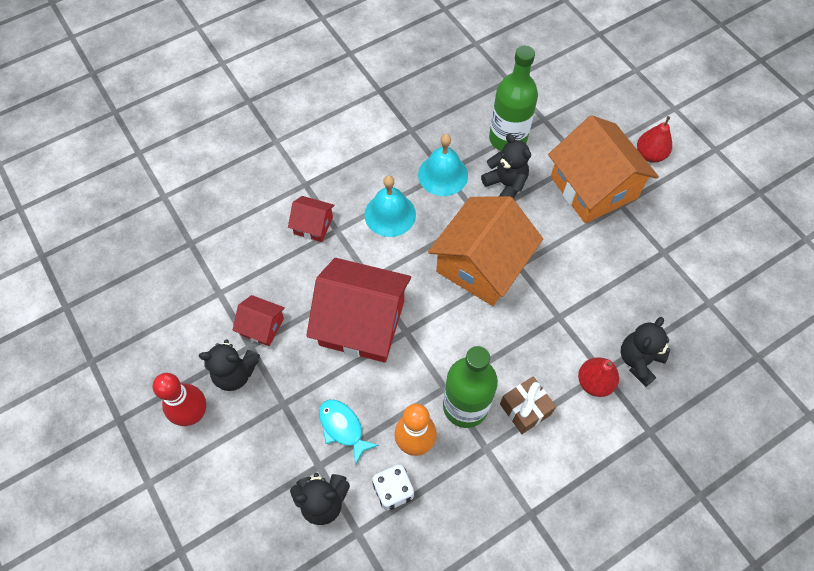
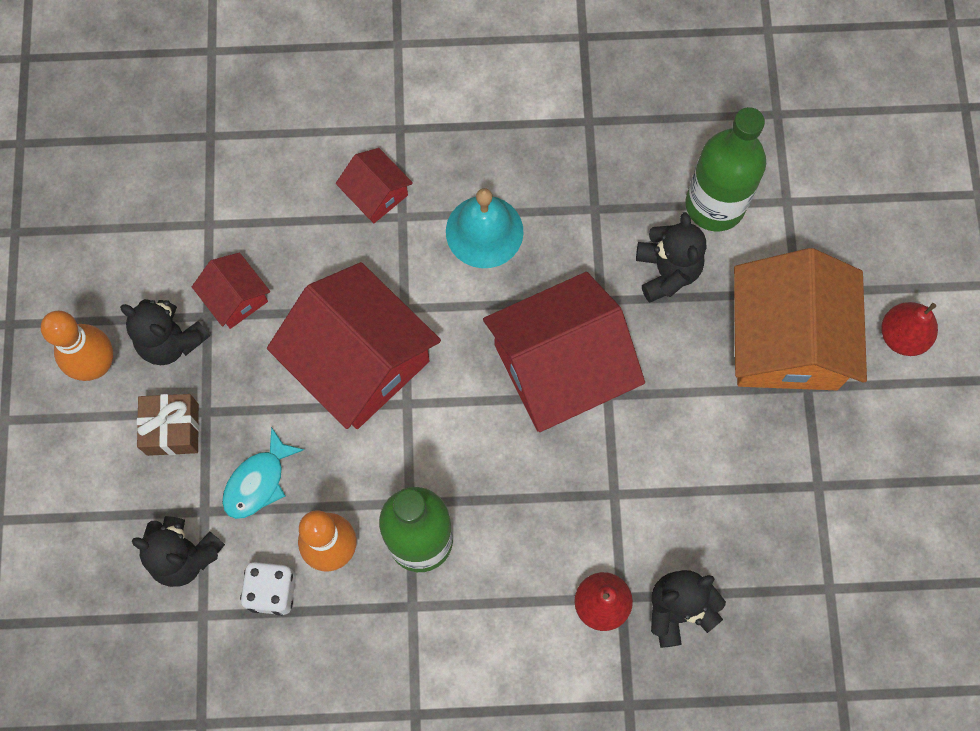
camera: 30 degrees right, 10 degrees up
red bowling pin [153,373,206,426] -> orange bowling pin [41,311,113,381]
turquoise fish [319,400,379,465] -> turquoise fish turned 135 degrees counterclockwise [222,427,304,519]
turquoise bell [418,134,468,196] -> none
orange house [428,196,543,306] -> red house [483,272,645,432]
brown gift [500,376,556,434] -> brown gift moved to [137,394,199,456]

